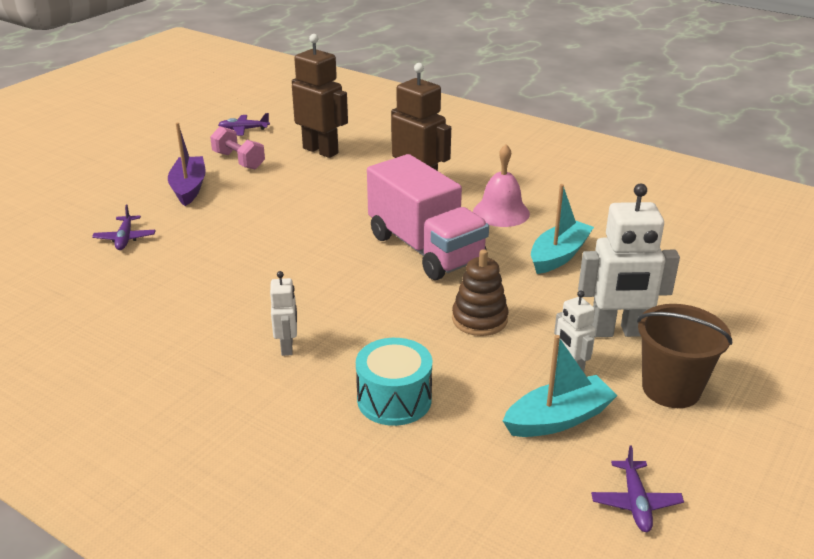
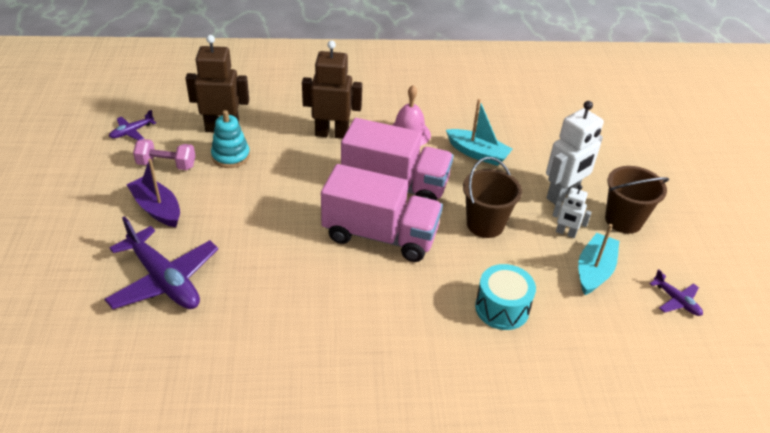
camera: 40 degrees left, 10 degrees up
purple plane [92,204,156,250] -> purple plane [104,216,218,309], size x2.11
white robot [270,271,297,356] -> none
brown stacking toy [452,249,509,336] -> brown bucket [463,157,522,238]
turquoise boat [531,184,594,274] -> turquoise boat turned 120 degrees clockwise [446,99,512,166]
none -> turquoise stacking toy [211,110,250,168]
none -> pink truck [321,164,443,262]

